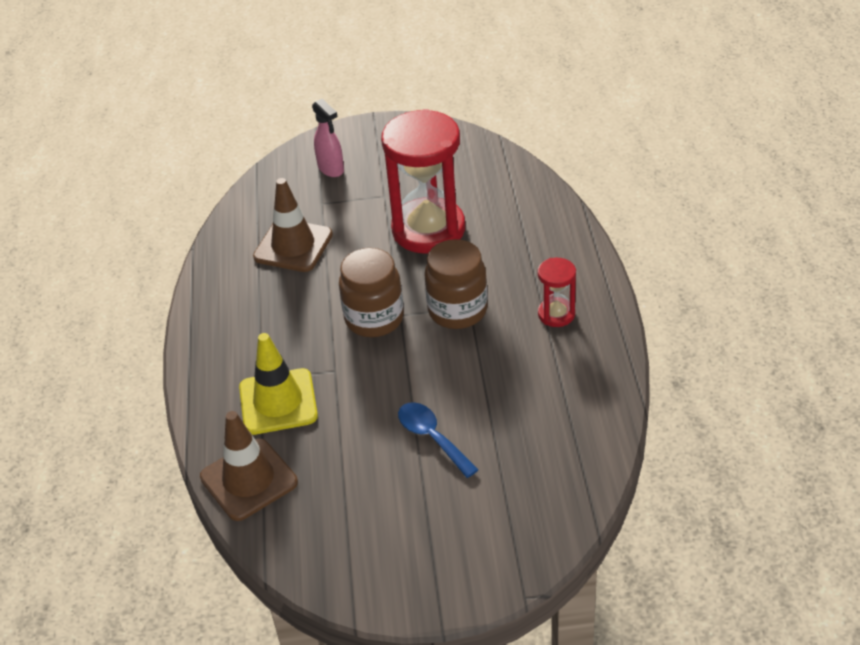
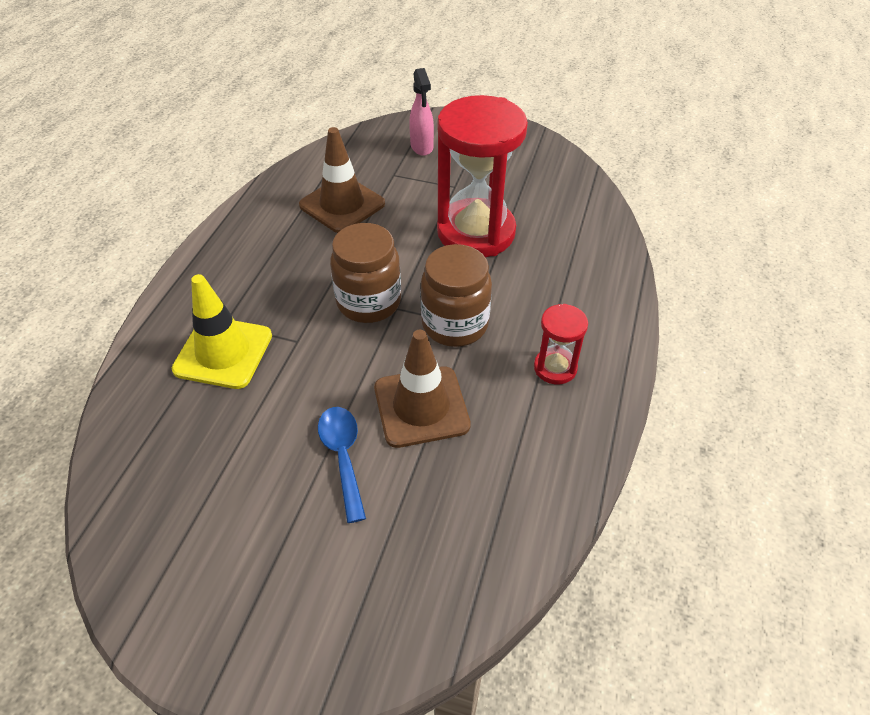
camera: 20 degrees right, 5 degrees up
brown traffic cone [200,411,298,521] -> brown traffic cone moved to [374,330,471,448]

